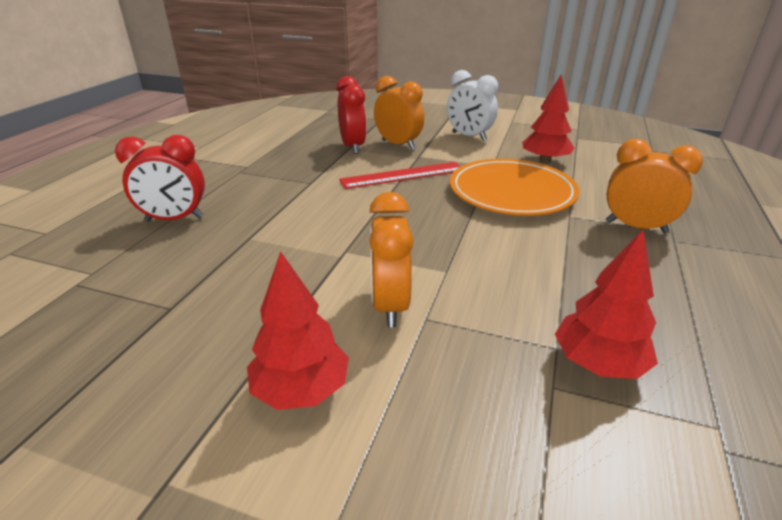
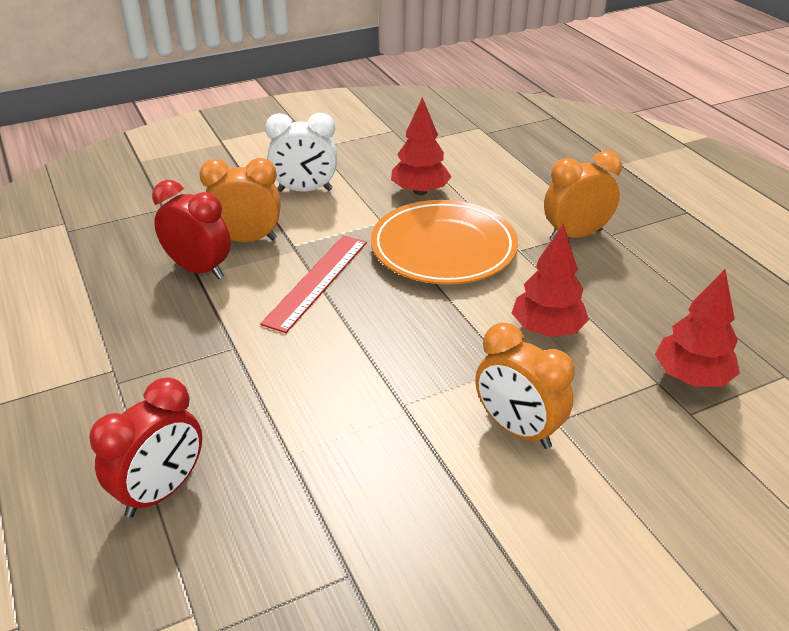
camera: 45 degrees left, 5 degrees up
red tree [247,251,349,410] -> red tree moved to [512,224,589,337]

